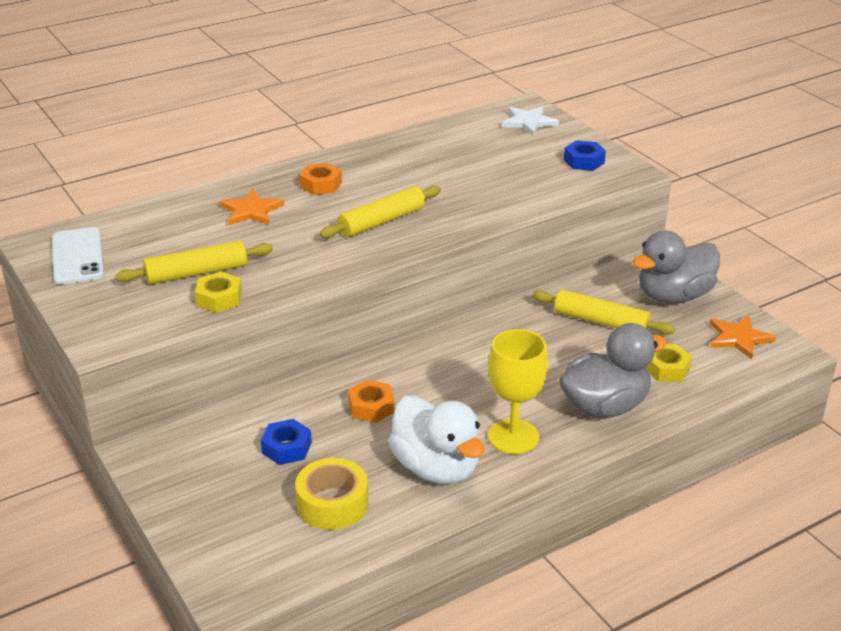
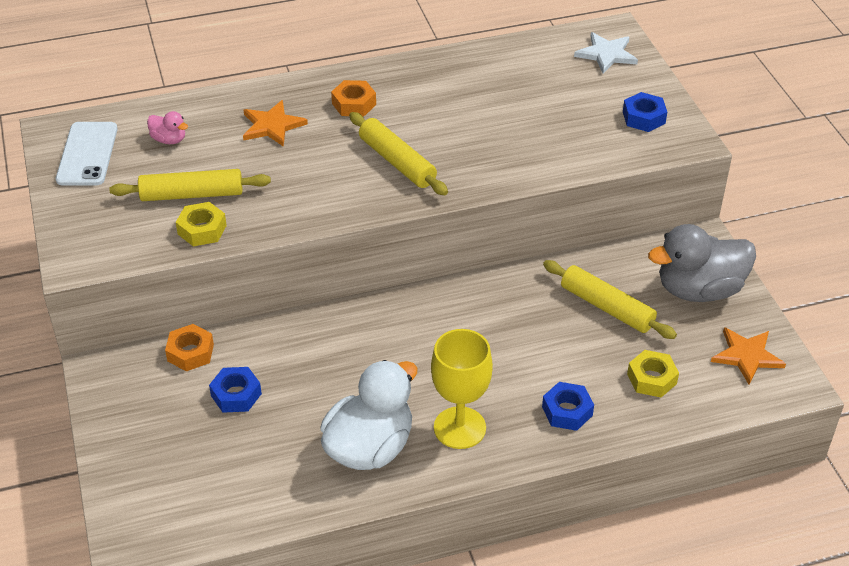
camera: 15 degrees right, 10 degrees up
yellow tape [295,458,369,530] -> none
yellow rolling pin [320,186,441,238] -> yellow rolling pin turned 75 degrees clockwise [349,112,448,195]
orange nut [348,380,395,423] -> orange nut moved to [165,324,214,371]
white duck [389,396,485,484] -> white duck turned 120 degrees counterclockwise [321,360,417,470]
grey duck [559,323,667,418] -> blue nut [542,382,594,431]
none -> pink duck [147,111,188,144]

